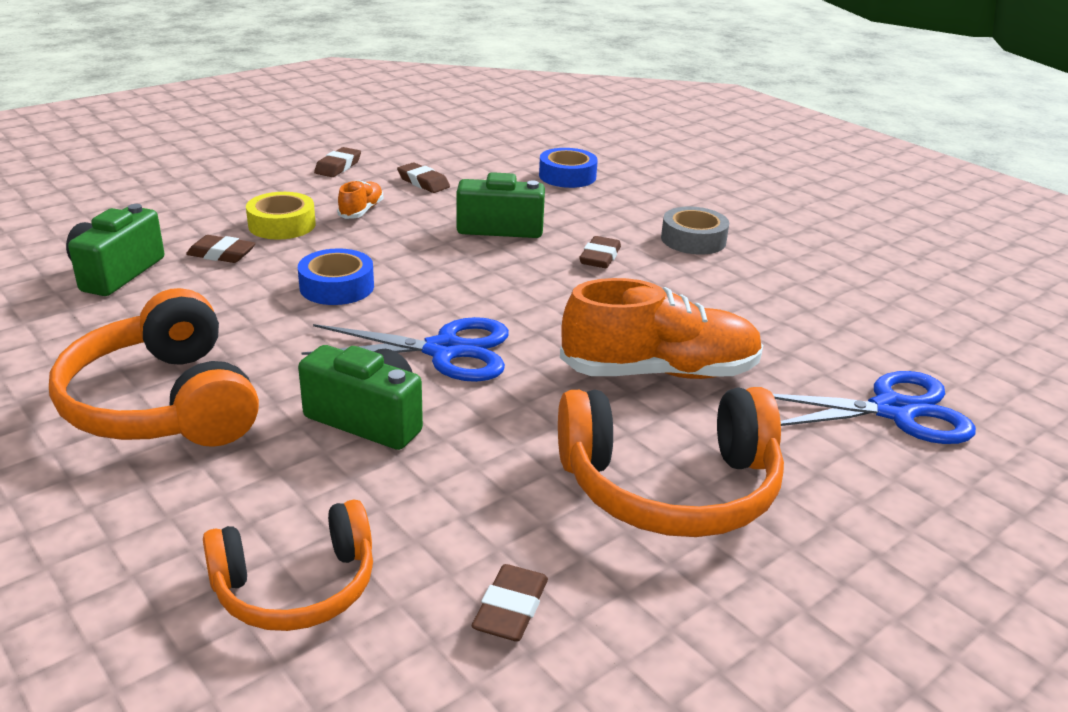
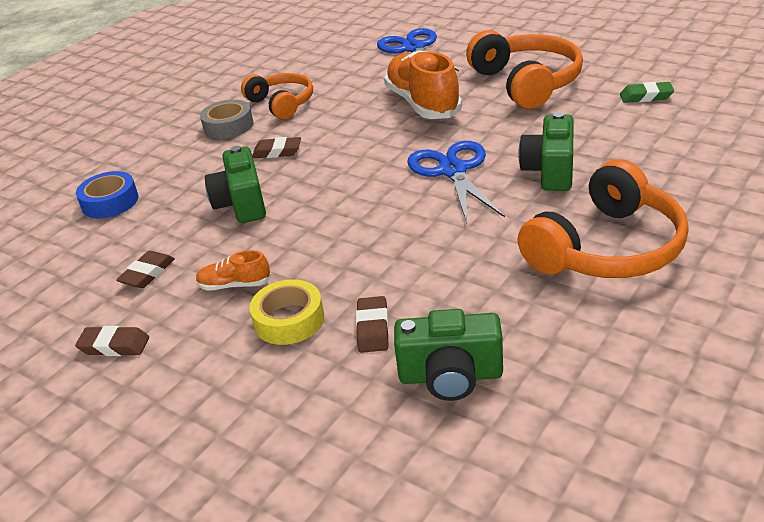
camera: 100 degrees left, 5 degrees up
orange headphones [203,500,373,631] -> orange headphones moved to [241,73,313,119]
blue tape [298,248,374,305] -> none
brown eraser [472,564,548,642] -> green eraser [620,82,674,103]

